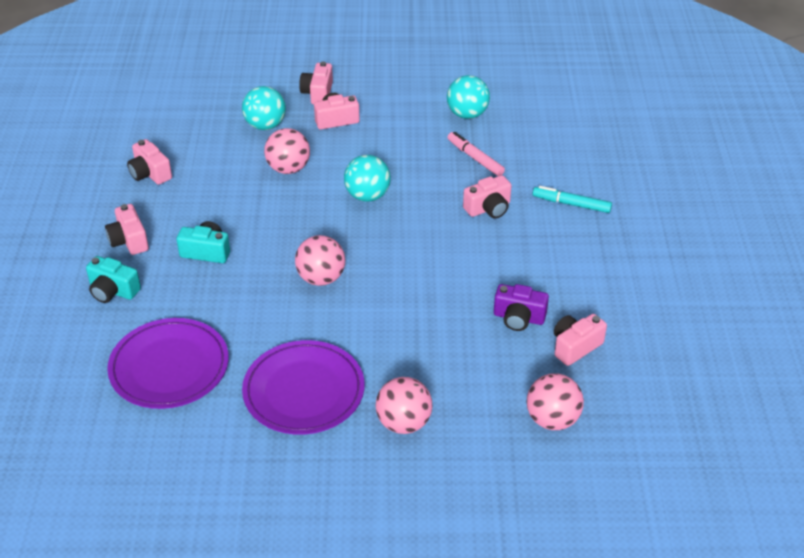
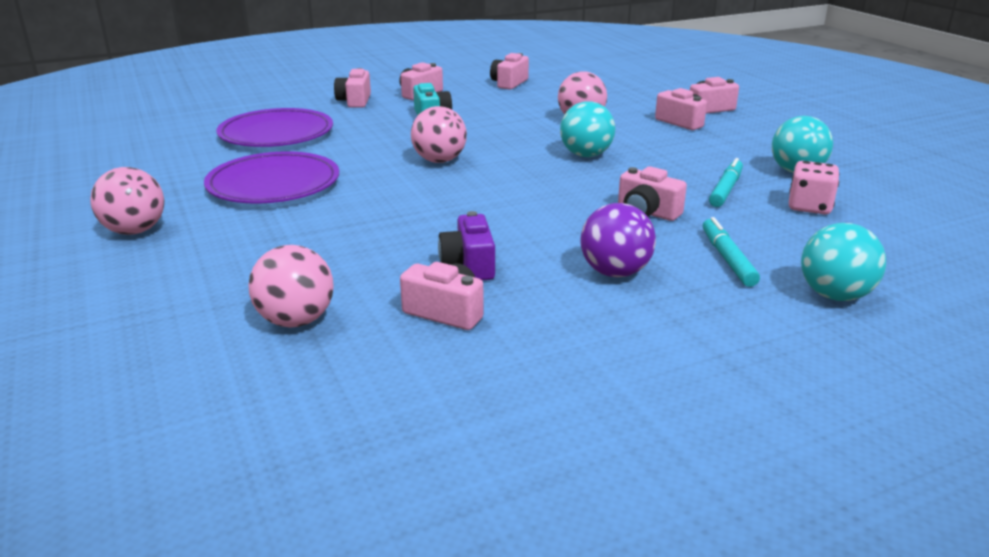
camera: 65 degrees right, 15 degrees down
turquoise camera [86,256,141,303] -> pink camera [334,68,371,108]
turquoise ball [242,86,286,130] -> turquoise ball moved to [801,223,886,301]
pink ball [376,377,432,434] -> pink ball moved to [90,167,164,235]
pink marker [447,132,505,176] -> turquoise marker [709,158,743,207]
none -> purple ball [580,203,656,278]
none -> pink dice [789,161,839,214]

